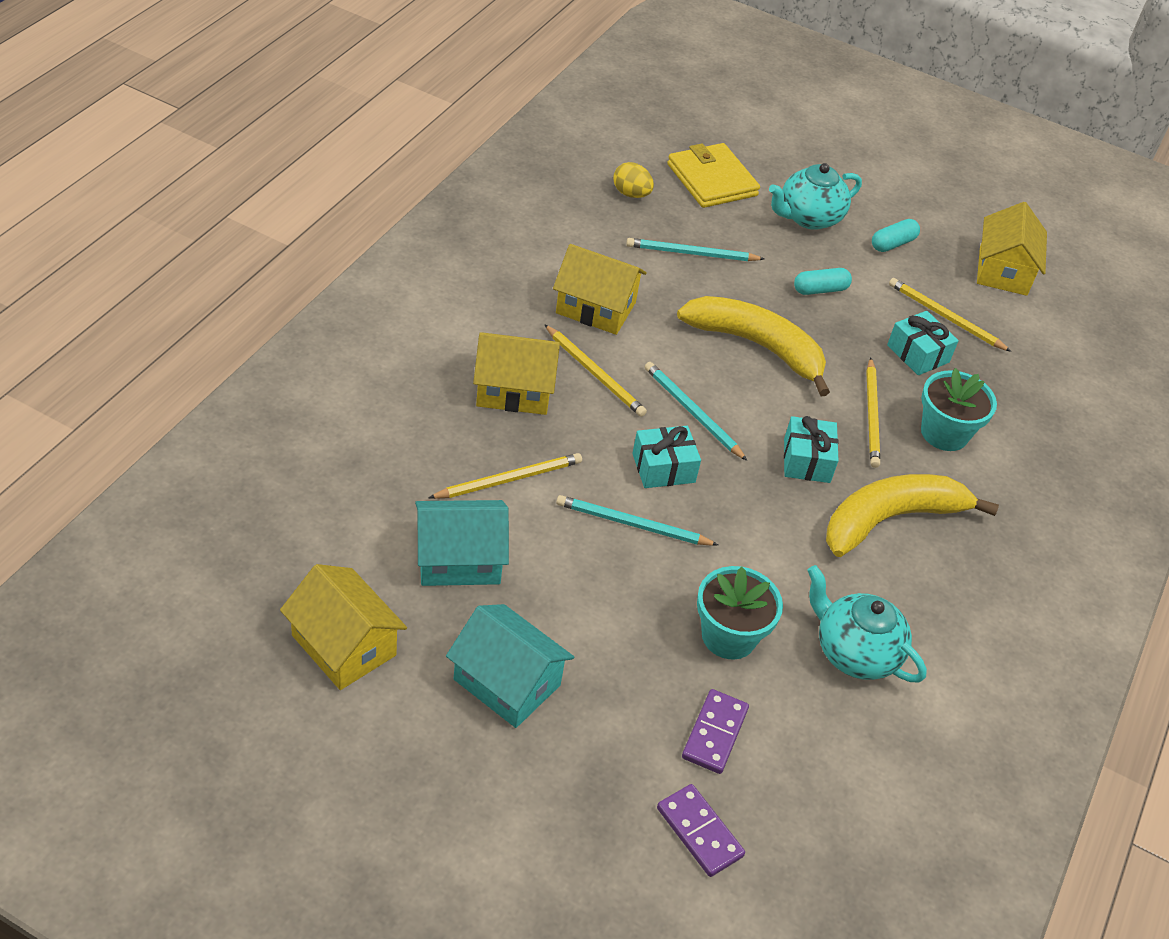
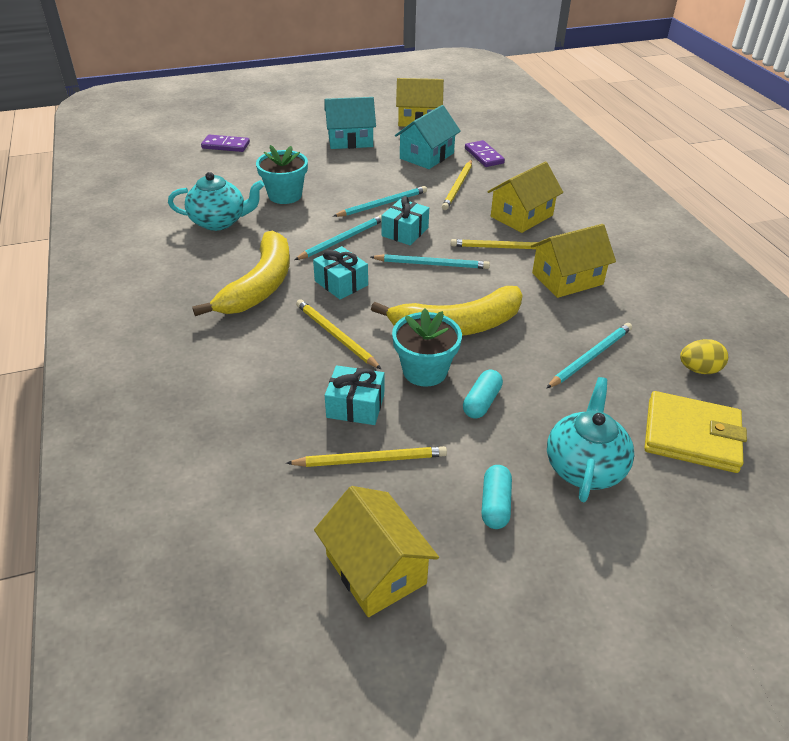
camera: 140 degrees right, 5 degrees down
purple domino [682,689,749,774] -> purple domino moved to [465,140,505,167]
turquoise flower pot [921,368,997,451] -> turquoise flower pot moved to [392,308,462,387]
none -> turquoise pencil [294,215,382,260]

